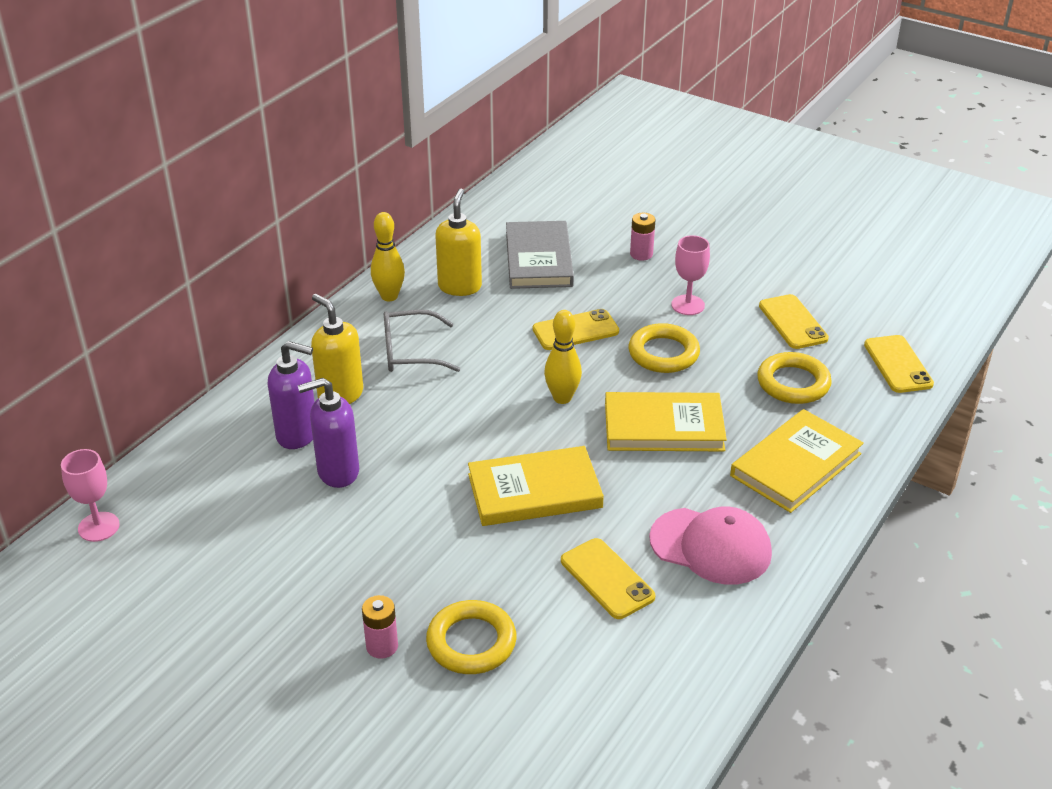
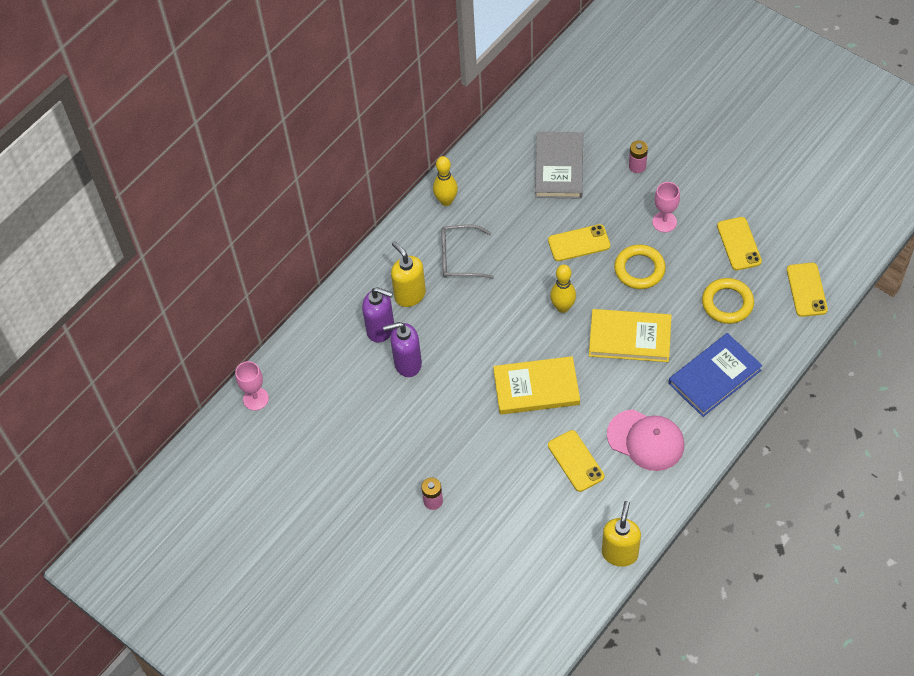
camera: 10 degrees right, 20 degrees up
yellow ring [426,600,516,674] -> none
yellow soap dispenser [435,189,482,296] -> yellow soap dispenser moved to [602,501,641,567]
yellow book [730,409,864,513] -> blue book [668,333,763,417]

